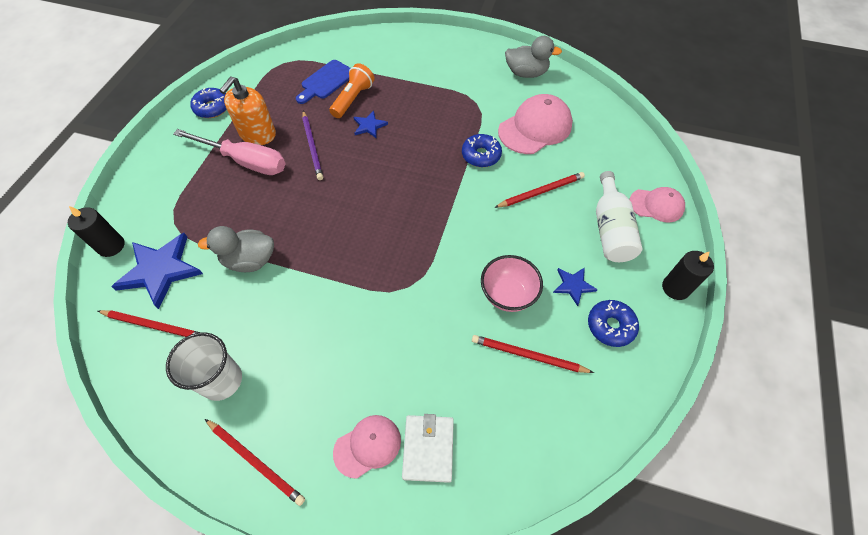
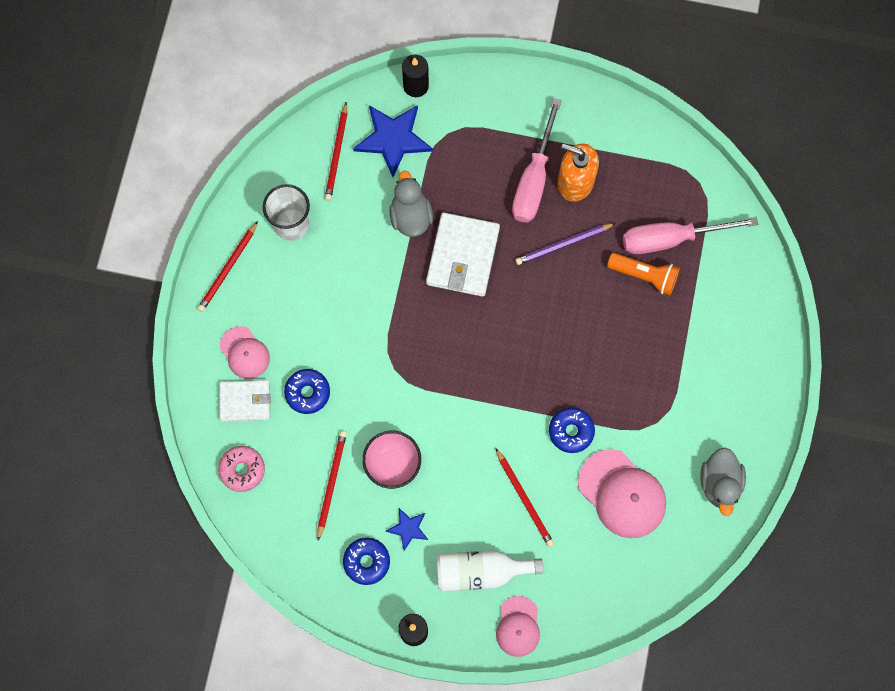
camera: 85 degrees right, 15 degrees up
blue donut [190,88,227,118] -> blue donut moved to [284,369,330,414]
blue cutting board [296,60,350,104] -> pink screwdriver [623,217,758,254]
blue star [354,111,388,138] -> none
none -> pink donut [218,446,265,492]
none -> white wallet [426,212,500,297]

